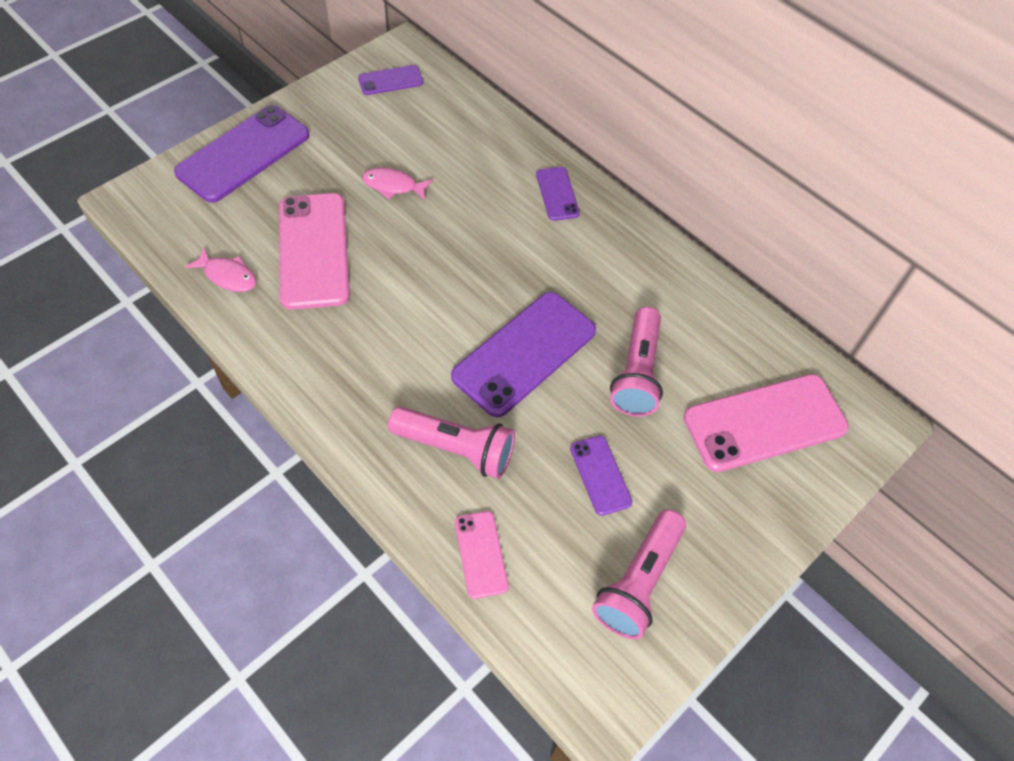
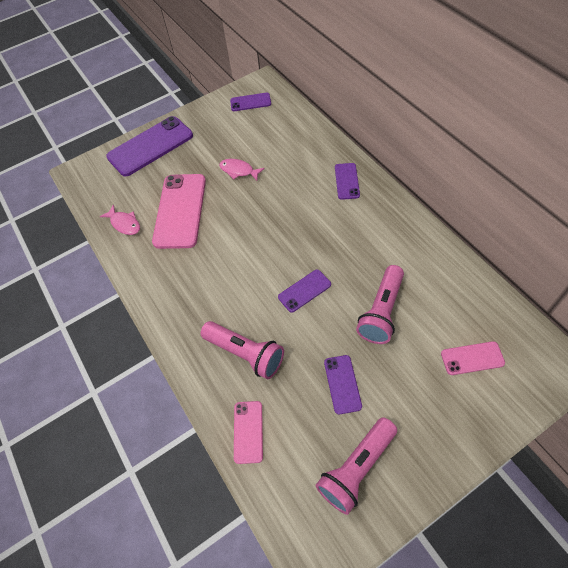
camera: 20 degrees right, 0 degrees up
purple phone [451,292,596,417] -> purple phone [278,269,331,313], size x0.51
pink phone [684,374,849,472] -> pink phone [441,341,505,375], size x0.51

